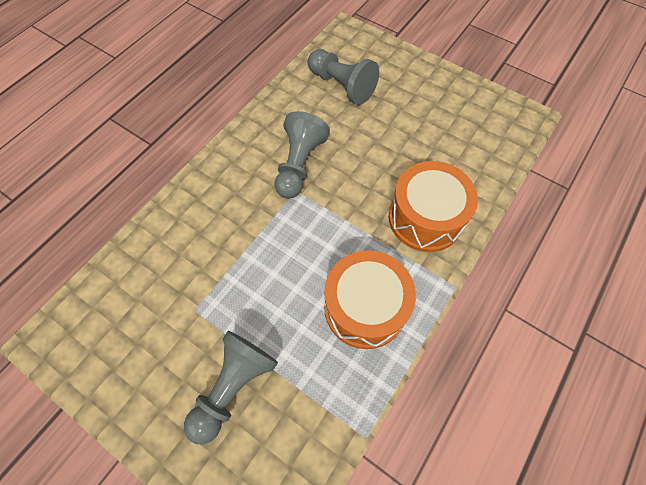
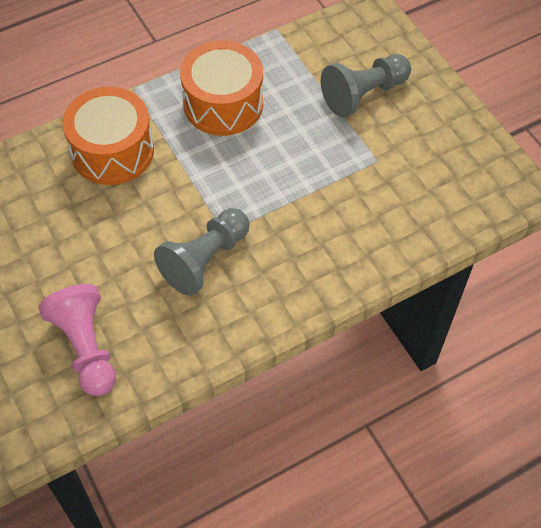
camera: 155 degrees left, 5 degrees down
grey pawn [308,49,379,105] -> pink pawn [39,284,116,396]

